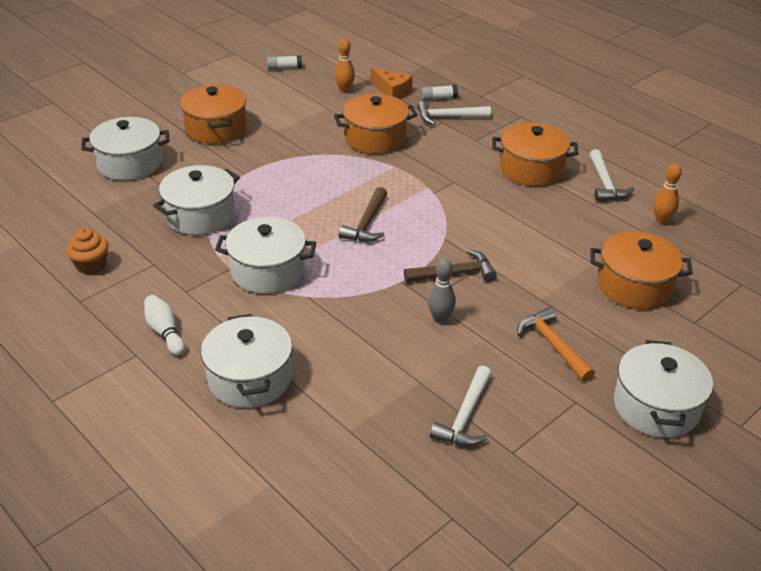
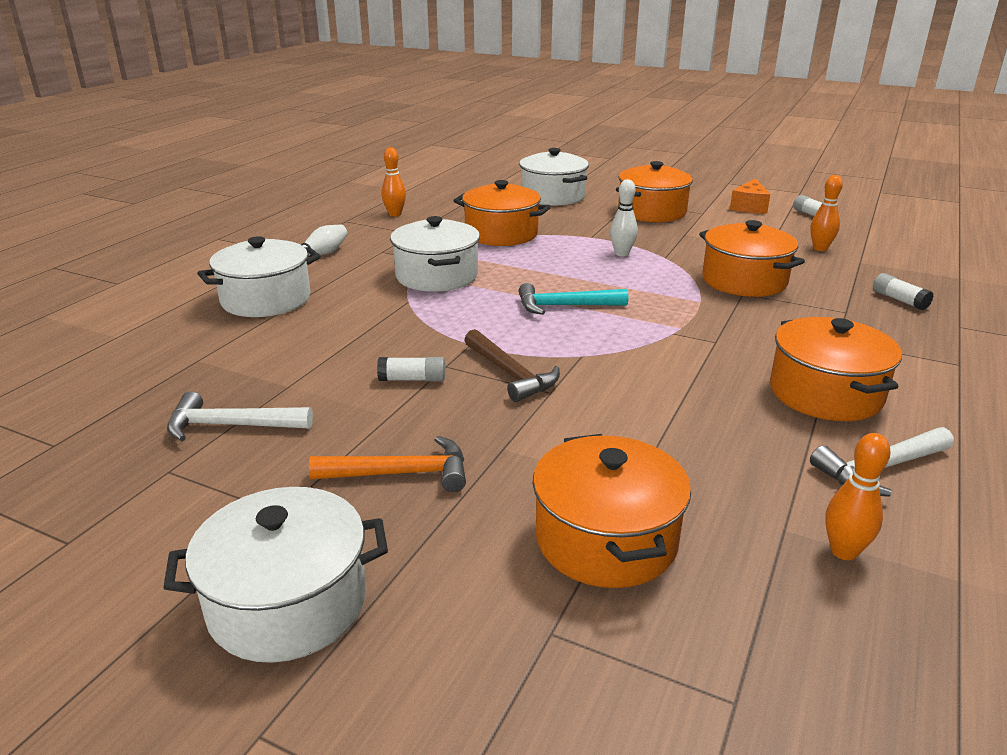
camera: 70 degrees right, 10 degrees down
orange cupcake [66,228,108,275] -> orange bowling pin [381,147,406,217]
white pot [153,165,240,235] -> orange pot [453,180,551,246]
brown hammer [339,187,387,242] -> turquoise hammer [518,283,629,315]
orange cheese [371,67,413,99] -> orange cheese moved to [730,178,770,214]
white hammer [418,101,491,125] -> none
grey bowling pin [428,258,456,324] -> white glue stick [377,357,445,381]
orange hammer [517,307,595,382] -> orange hammer turned 45 degrees clockwise [309,436,466,492]
none -> white bowling pin [610,179,638,256]

